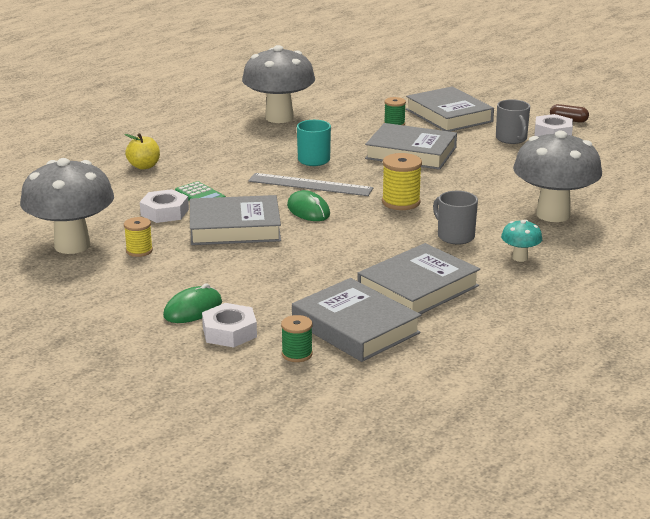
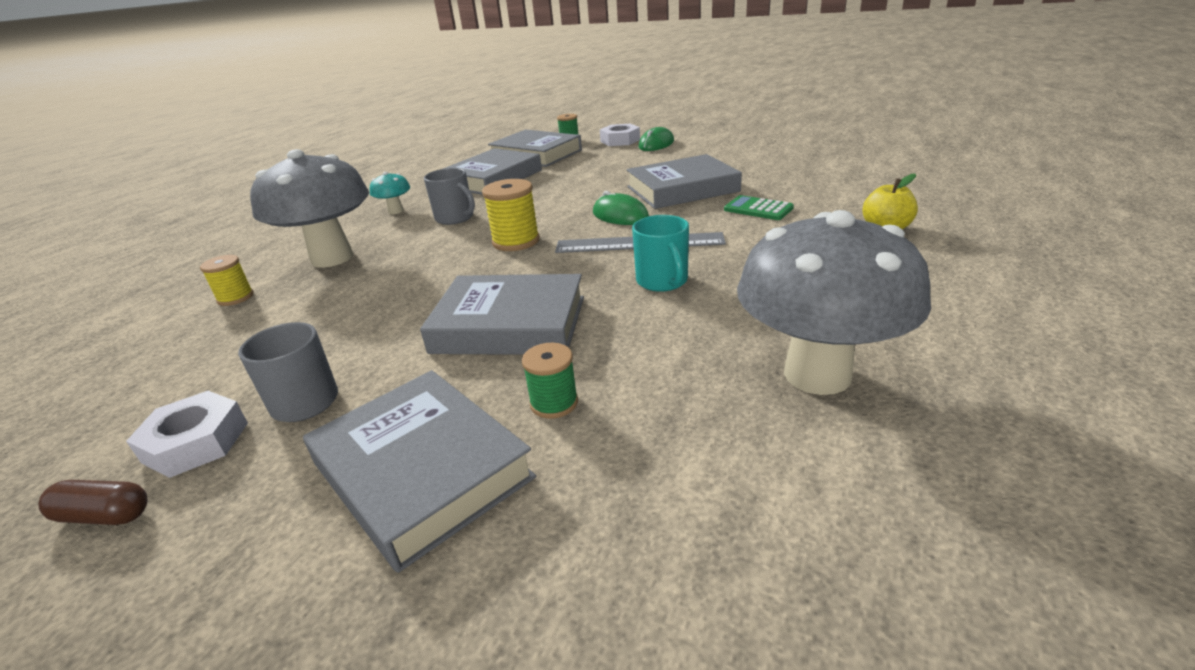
camera: 170 degrees right, 5 degrees up
grey mushroom [20,158,114,254] -> none
yellow spool [124,217,153,257] -> yellow spool moved to [200,255,254,306]
white nut [140,189,189,223] -> none

